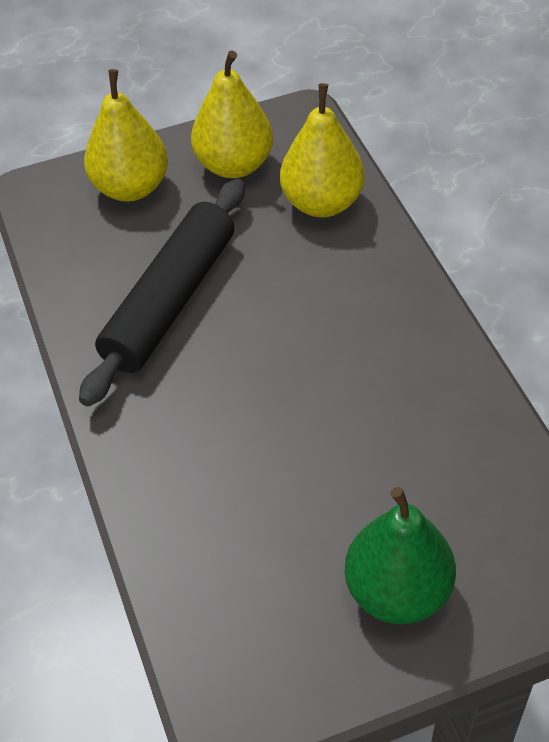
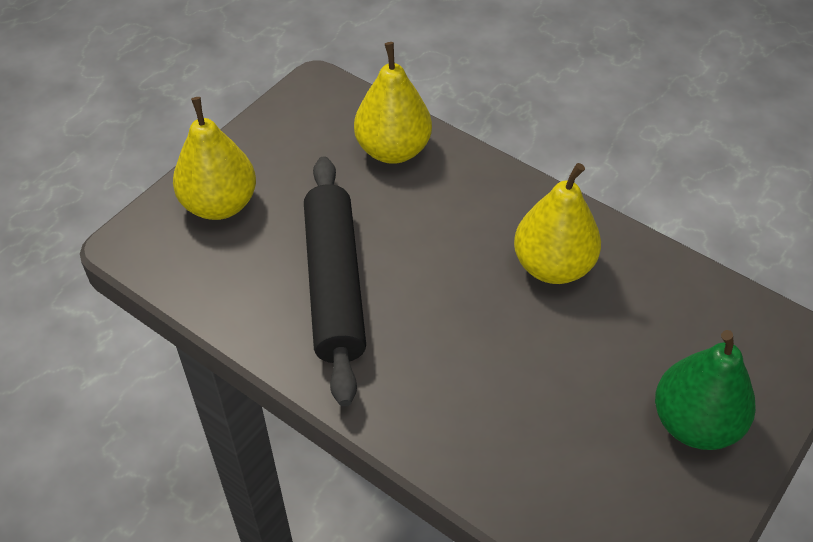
camera: 35 degrees left, 0 degrees up
yellow pear [191,50,273,178] -> yellow pear moved to [514,163,601,284]

